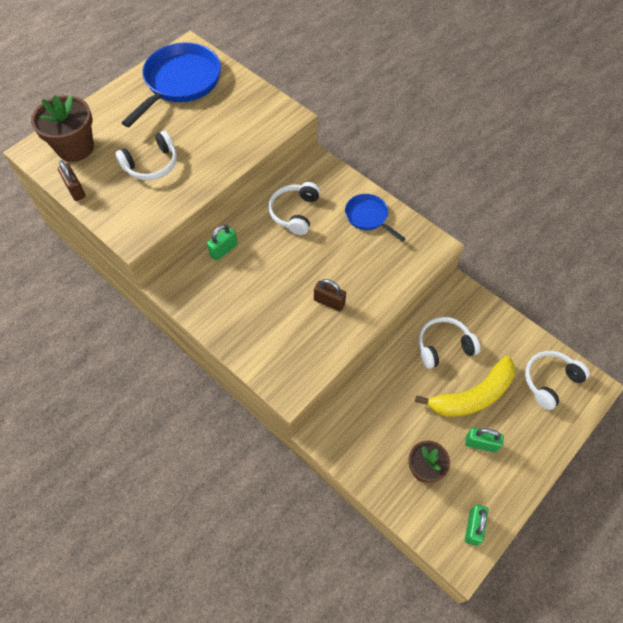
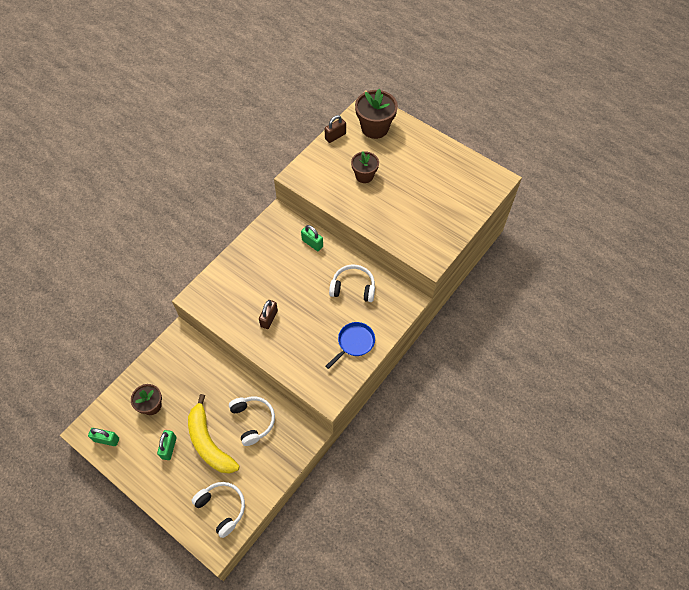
camera: 85 degrees right, 0 degrees up
white headphones [115,131,177,180] -> brown flower pot [351,151,379,183]
blue pan [121,42,221,127] -> none

